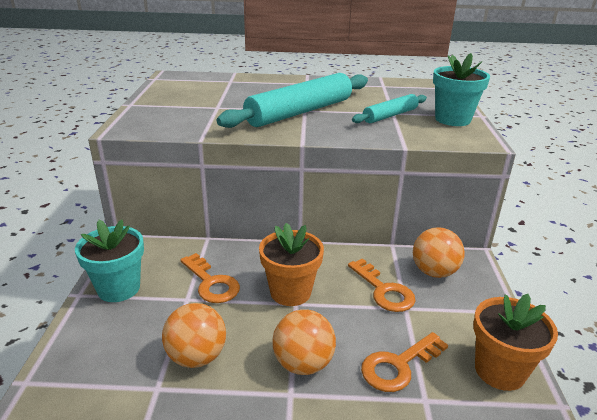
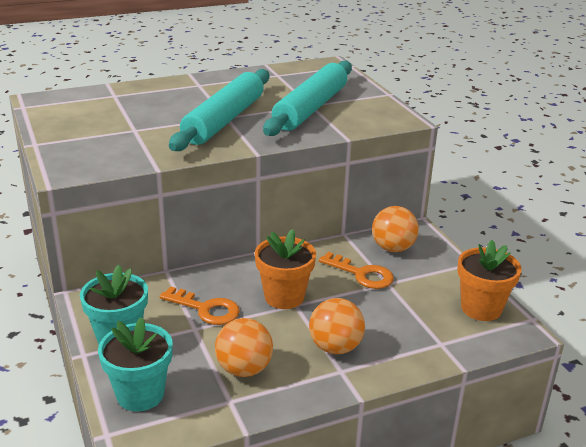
camera: 25 degrees left, 0 degrees up
turquoise rolling pin [352,94,427,123] -> turquoise rolling pin [263,61,352,136], size x1.83
orange key [361,332,448,392] -> none
turquoise flower pot [433,53,490,126] -> turquoise flower pot moved to [98,317,173,412]

